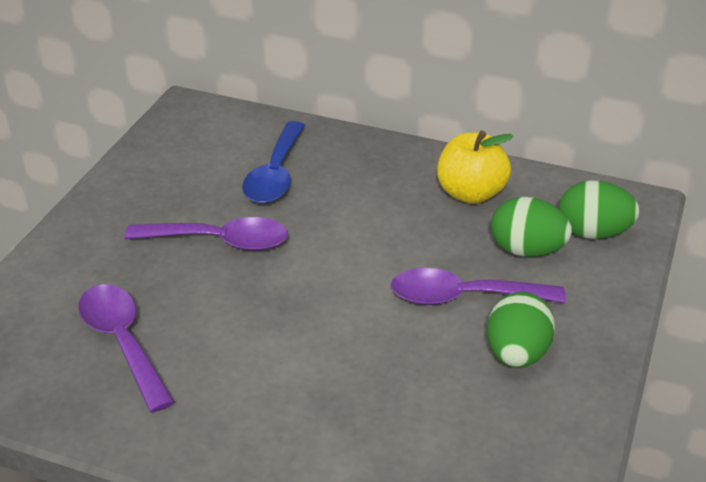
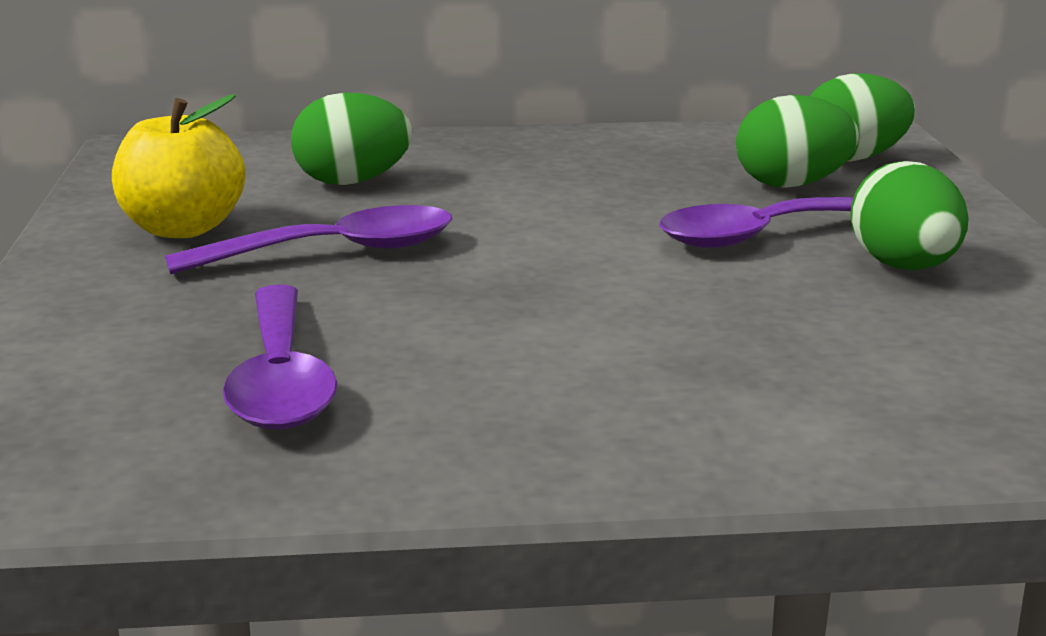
camera: 25 degrees left, 15 degrees down
purple spoon [78,284,174,413] -> purple spoon turned 135 degrees counterclockwise [222,284,337,430]
blue spoon [242,121,305,204] -> green egg [291,93,412,185]
yellow apple [437,131,514,204] -> yellow apple moved to [112,94,246,238]

